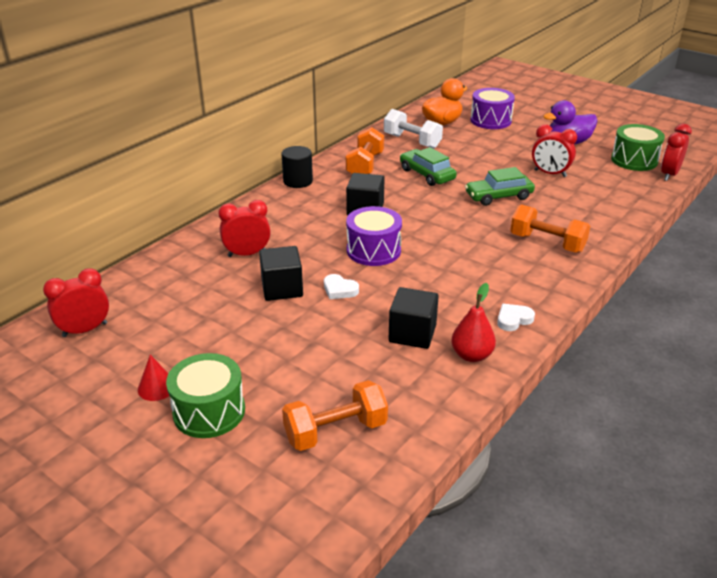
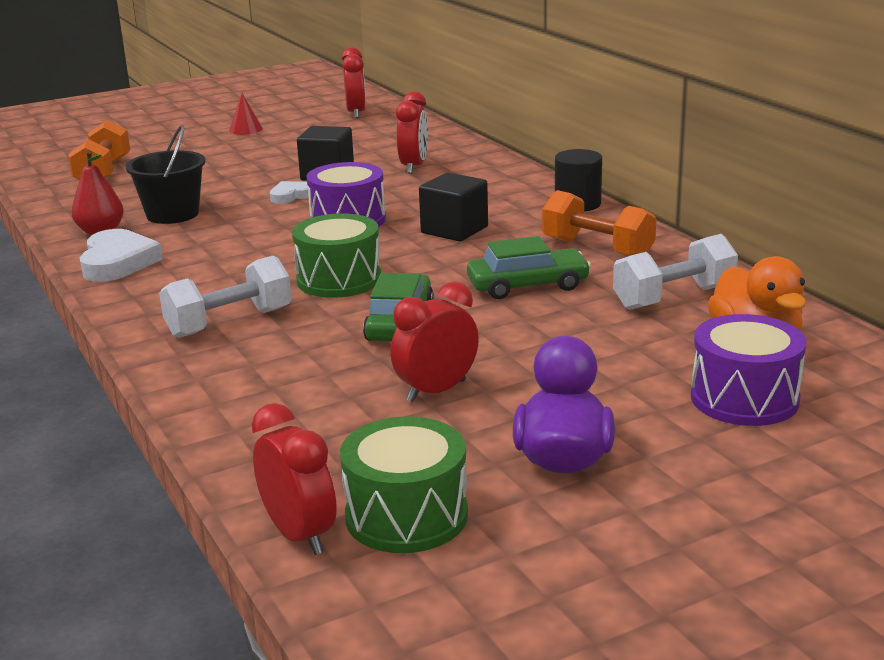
camera: 115 degrees right, 10 degrees down
green drum [166,353,245,438] -> green drum moved to [292,213,381,298]
black cube [389,287,439,349] -> black bucket [125,124,206,224]
white heart [497,304,535,331] -> white heart [80,229,163,282], size x1.75
orange dumbbell [510,204,590,253] -> white dumbbell [159,255,292,338]

